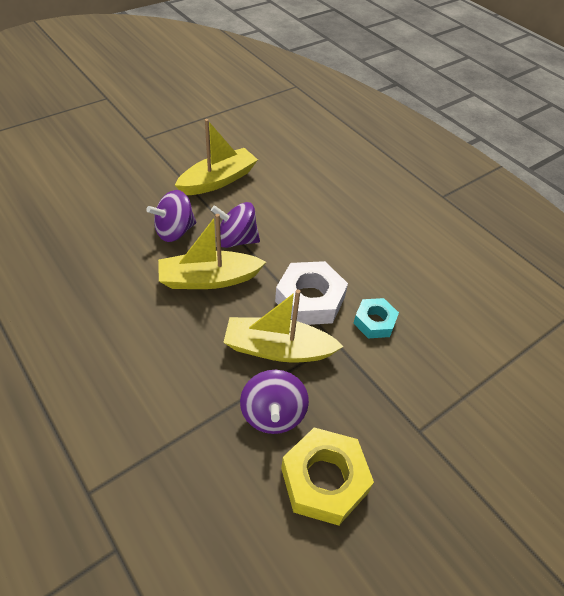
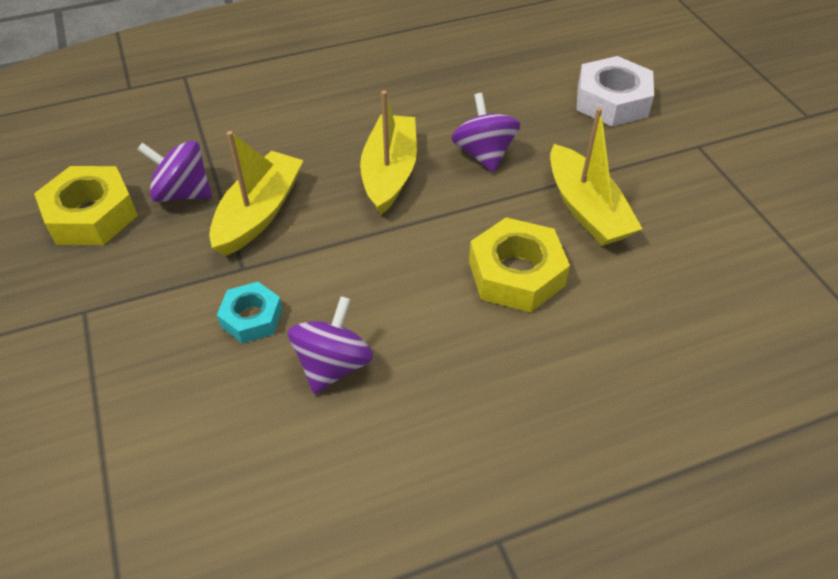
camera: 110 degrees right, 0 degrees up
purple spinning top [211,202,260,248] -> purple spinning top moved to [288,296,373,394]
white nut [275,261,348,325] -> white nut moved to [576,56,654,126]
none -> yellow nut [469,217,570,313]

